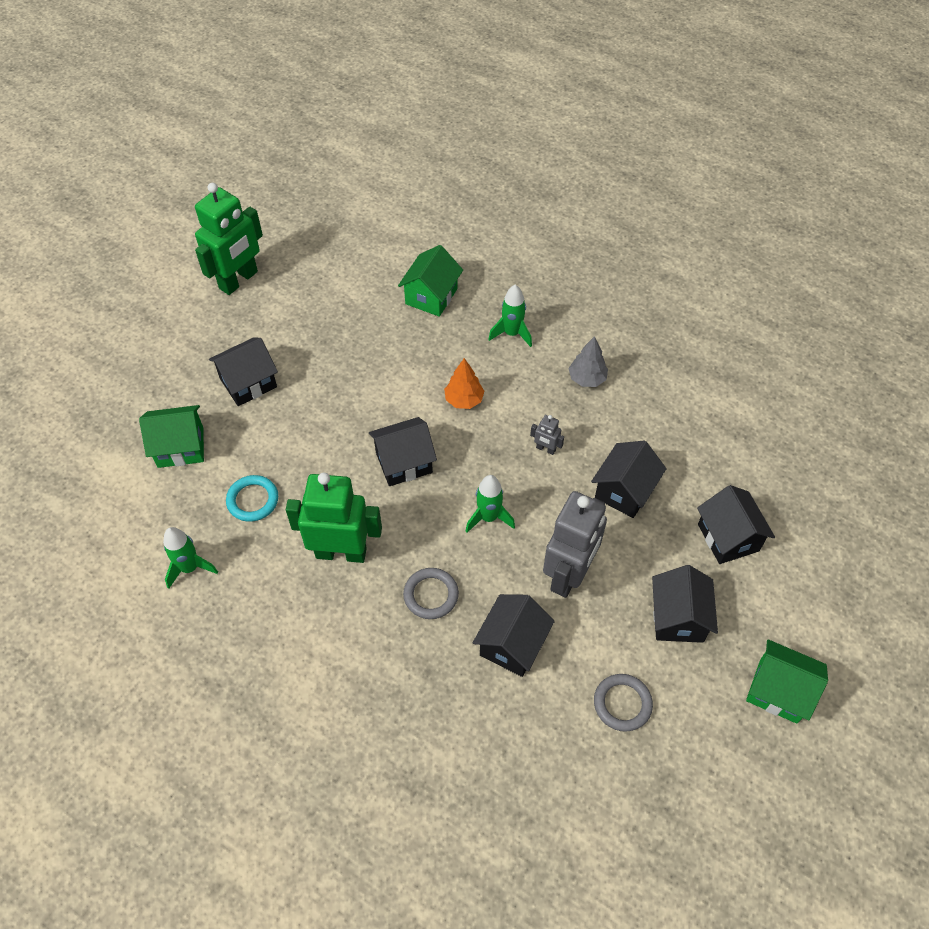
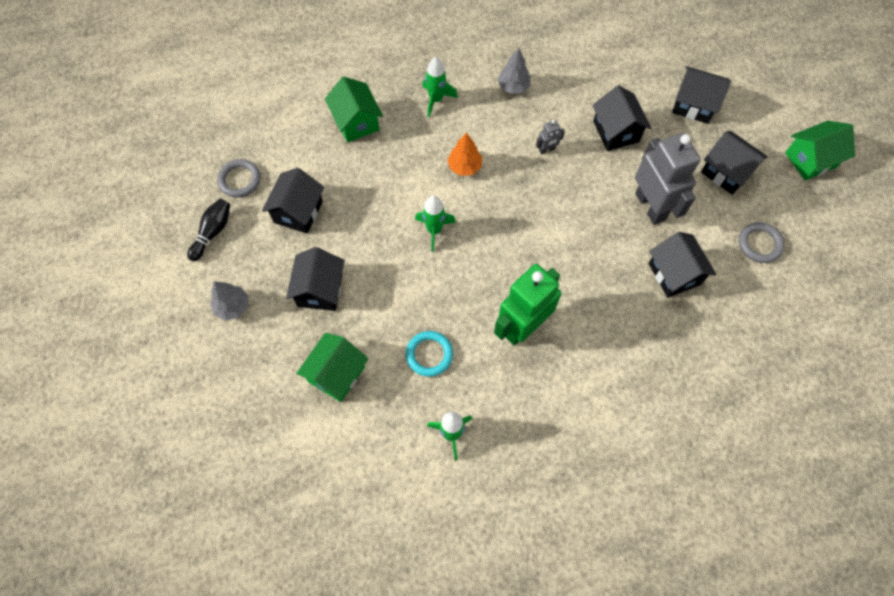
camera: 50 degrees left, 10 degrees up
green robot [195,183,263,295] -> black bowling pin [187,199,230,261]
black house [369,417,437,486] -> black house moved to [262,168,324,234]
grey ring [403,568,459,619] -> grey ring moved to [217,159,261,197]
green rocket [466,475,515,533] -> green rocket moved to [415,196,456,252]
none -> grey tree [210,282,248,321]

